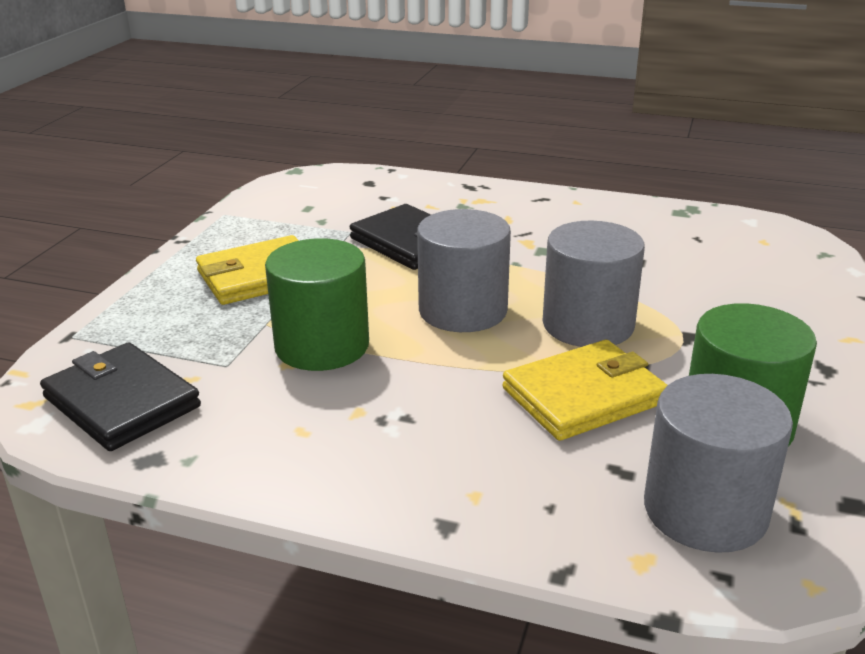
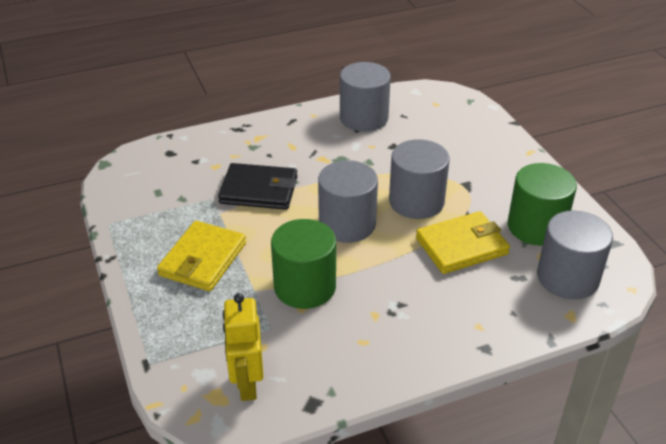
camera: 40 degrees left, 10 degrees up
black wallet [40,342,201,451] -> yellow robot [223,293,263,401]
yellow wallet [502,340,668,441] -> yellow wallet turned 45 degrees clockwise [416,211,510,274]
none -> grey cylinder [340,62,391,132]

